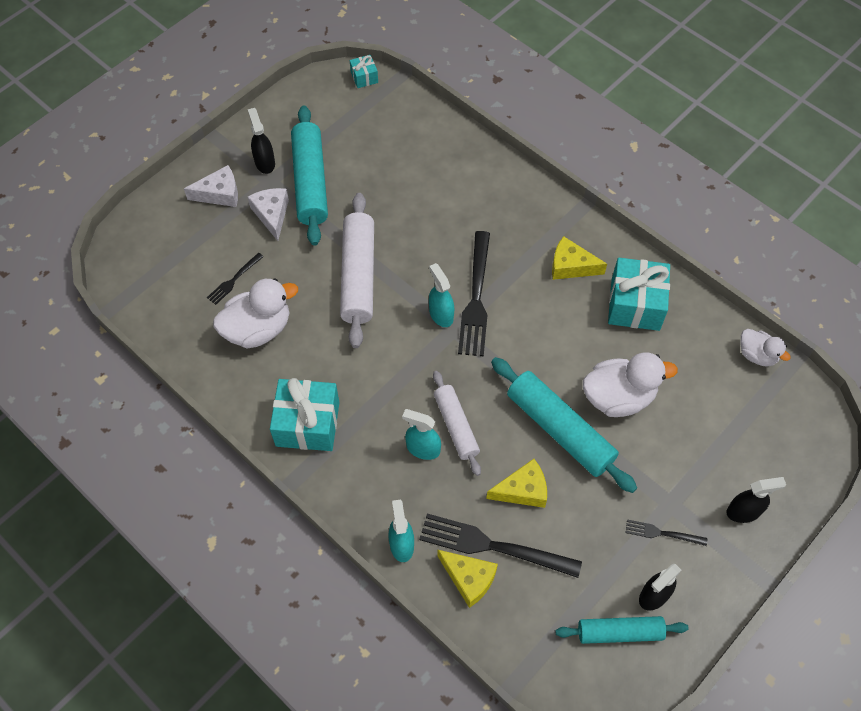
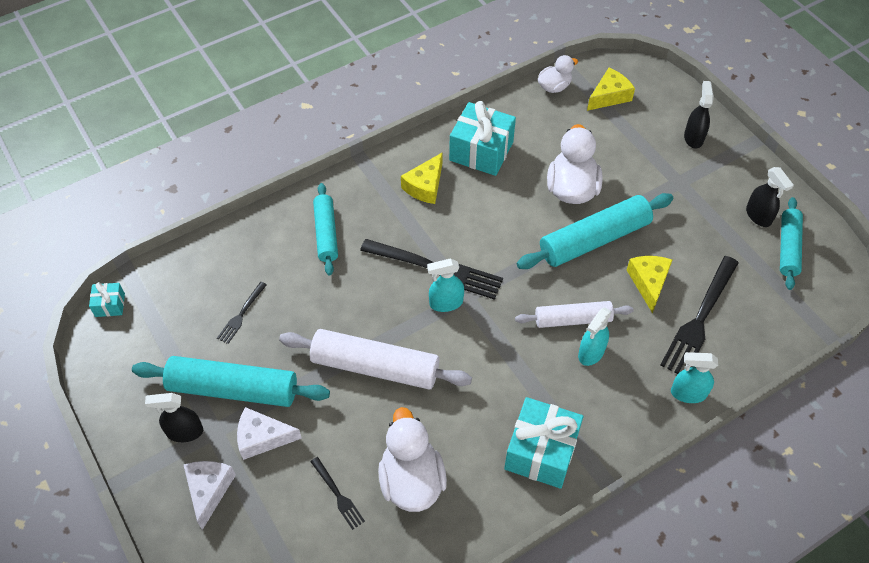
camera: 75 degrees left, 5 degrees down
yellow cheese [437,550,498,608] -> yellow cheese moved to [587,68,635,111]
black fork [625,519,707,546] -> black fork moved to [217,282,267,344]
none -> turquoise rolling pin [313,183,338,275]

